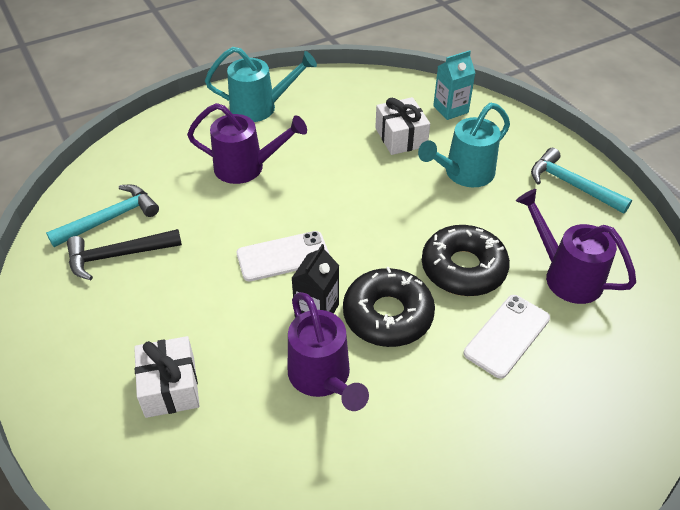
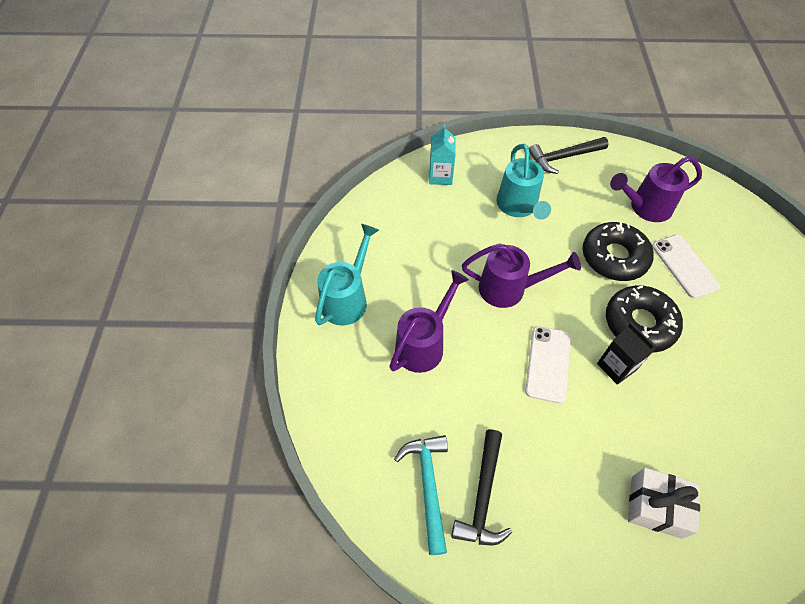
camera: 60 degrees left, 10 degrees up
purple watering can [288,292,369,411] -> purple watering can moved to [462,244,581,308]
white gift [375,97,430,155] -> none
turquoise hammer [531,148,632,214] -> black hammer [529,137,609,174]

